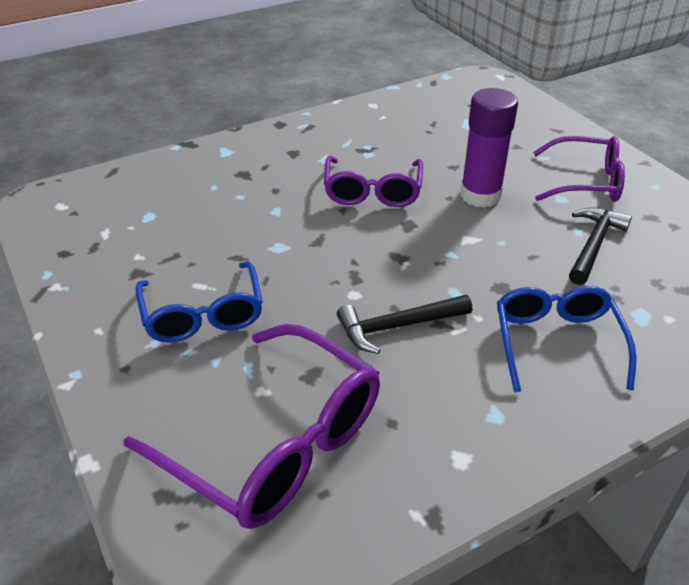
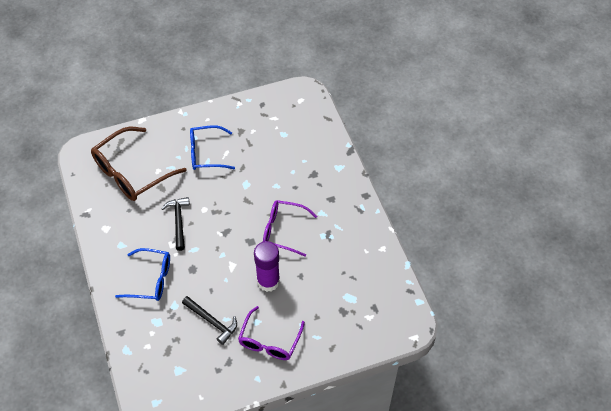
camera: 100 degrees right, 15 degrees up
purple glasses [124,324,380,529] -> brown glasses [91,127,187,201]

